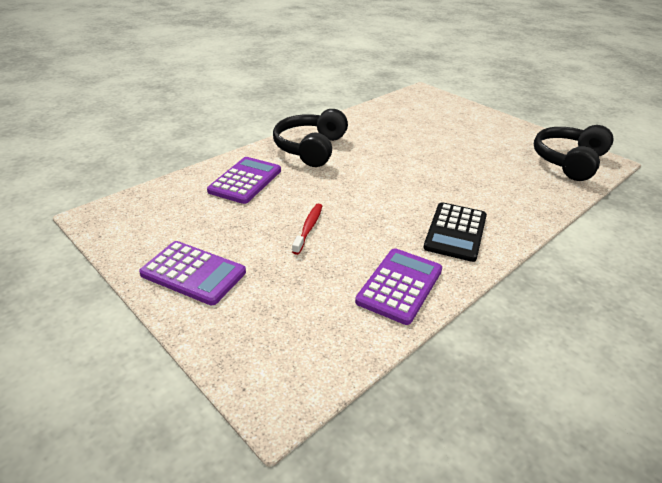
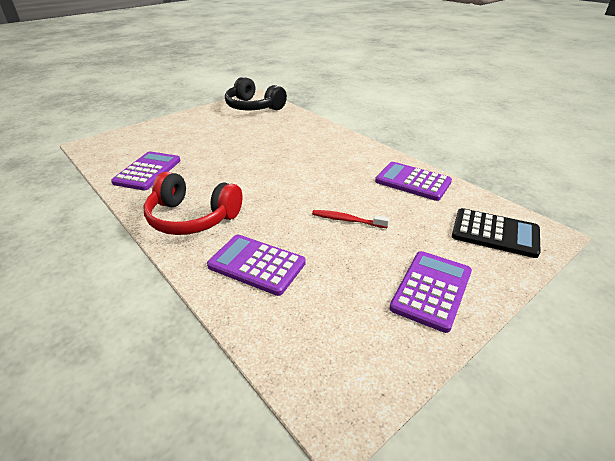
camera: 85 degrees left, 0 degrees up
black headphones [273,109,348,167] -> red headphones [144,172,243,235]
black calculator [423,202,487,262] -> black calculator moved to [452,208,541,258]
none -> purple calculator [111,151,180,190]

